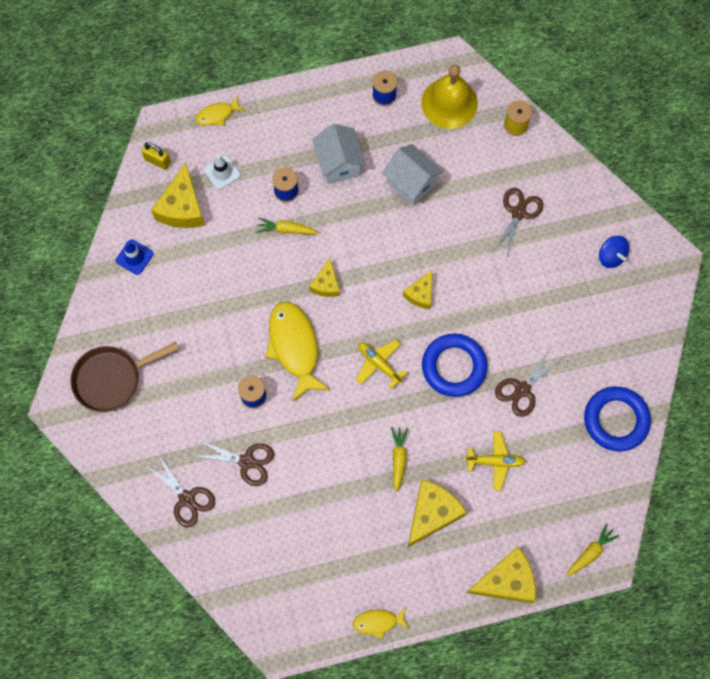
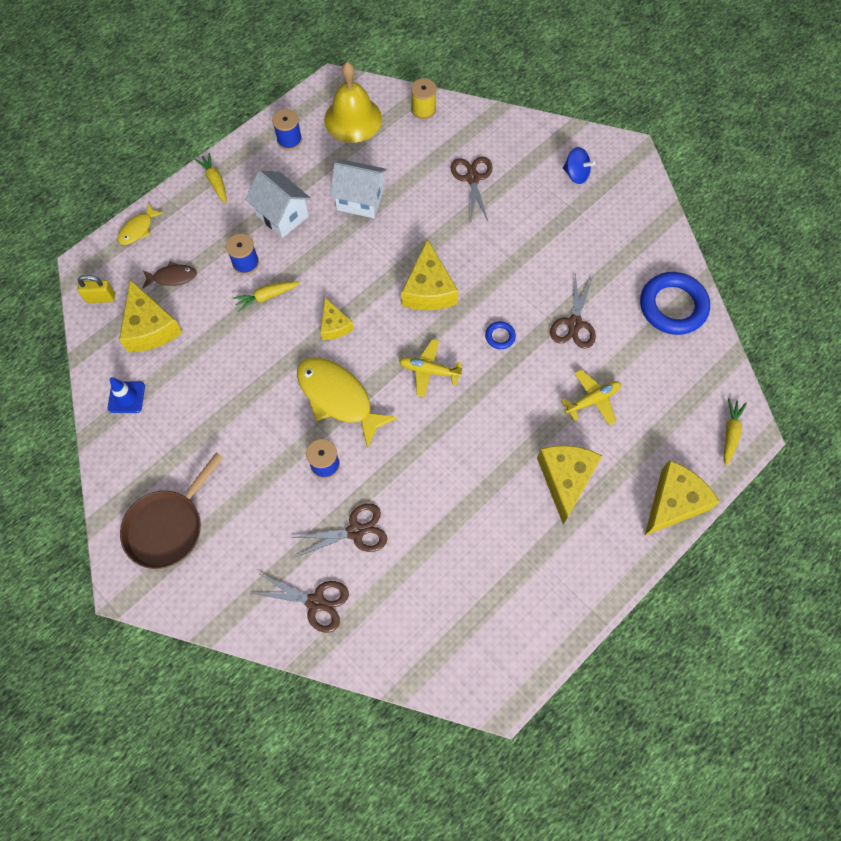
camera: 30 degrees left, 5 degrees down
white traffic cone [204,155,241,190] -> brown fish [143,261,197,288]
yellow fish [353,608,409,639] -> none
yellow carrot [391,427,408,492] -> yellow carrot moved to [195,153,227,204]
yellow cheese [403,270,432,309] -> yellow cheese [401,239,458,310], size x1.69
blue ring [422,334,487,397] -> blue ring [485,321,516,349], size x0.44

